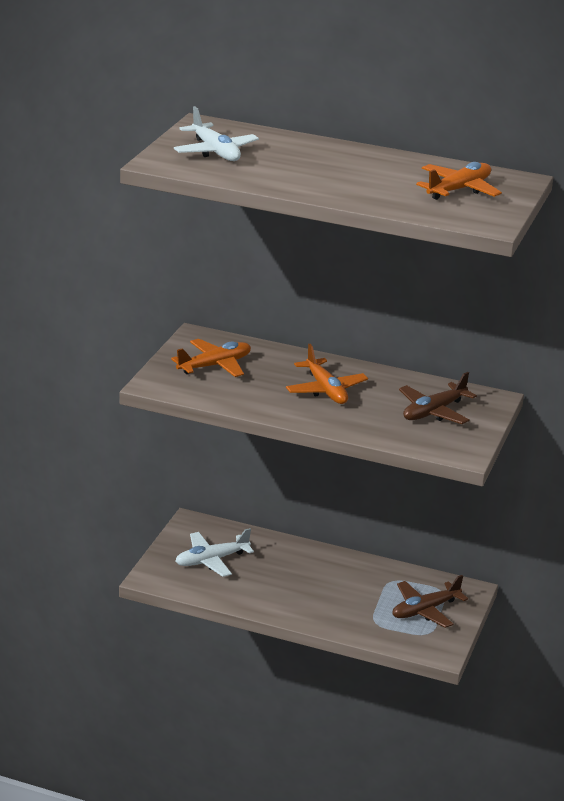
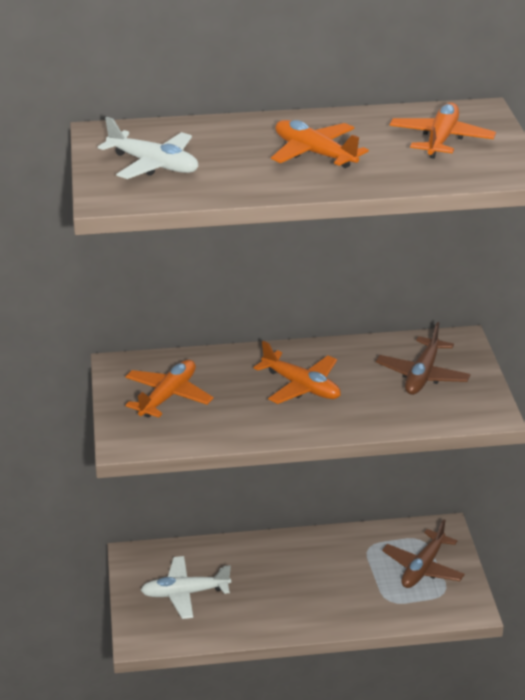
camera: 25 degrees left, 5 degrees up
white plane [175,528,254,577] -> white plane turned 45 degrees clockwise [141,556,231,619]
none -> orange plane [271,120,369,168]

